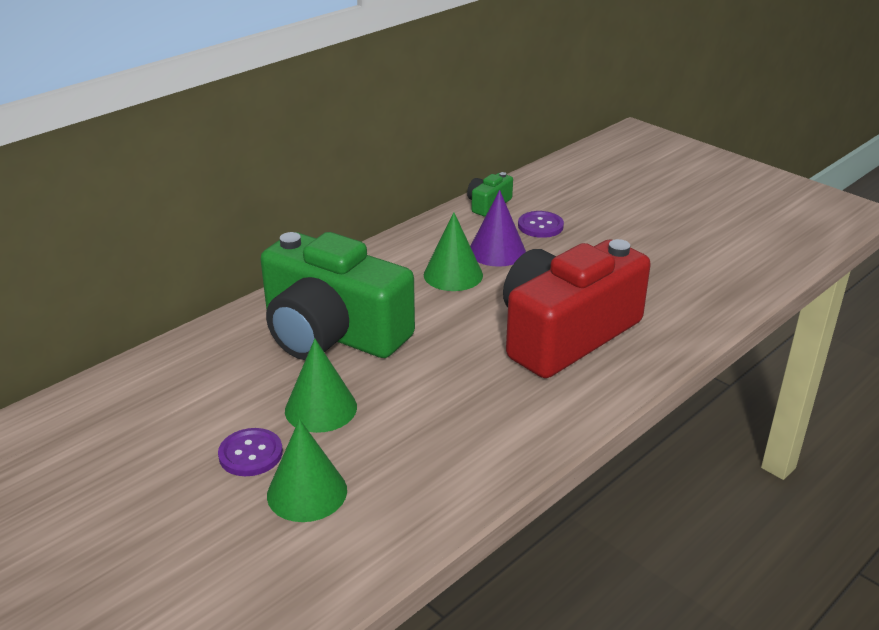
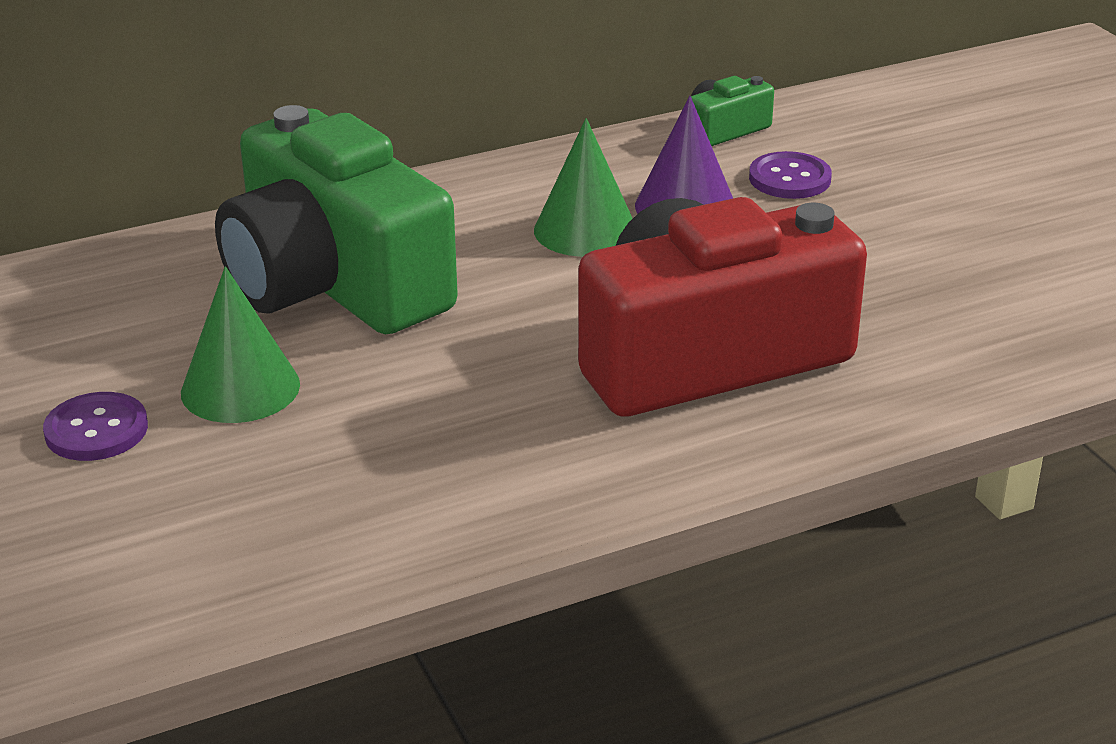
camera: 20 degrees right, 0 degrees up
green cone [267,419,347,522] -> none

